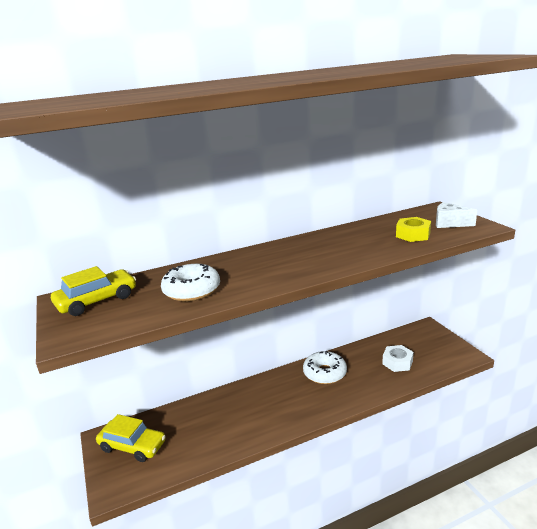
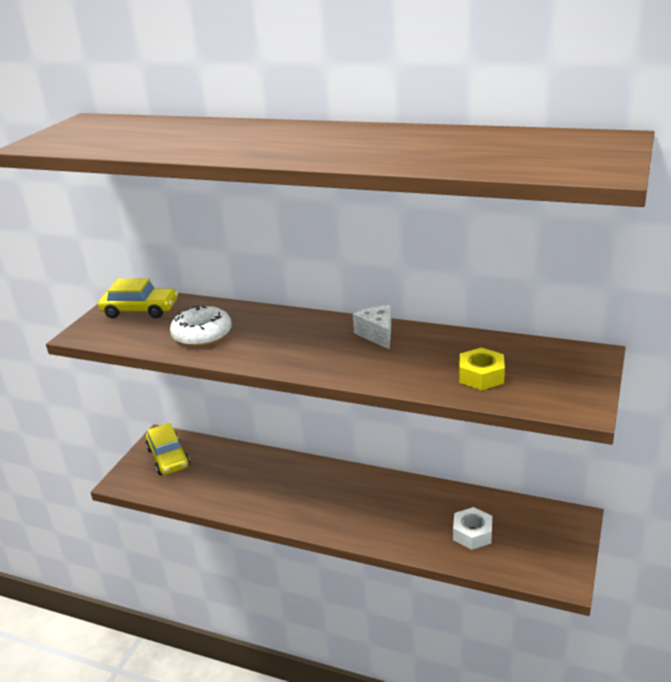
camera: 45 degrees right, 5 degrees up
white donut [303,351,347,384] -> none
white cheese [436,202,477,228] -> white cheese moved to [353,305,391,350]

